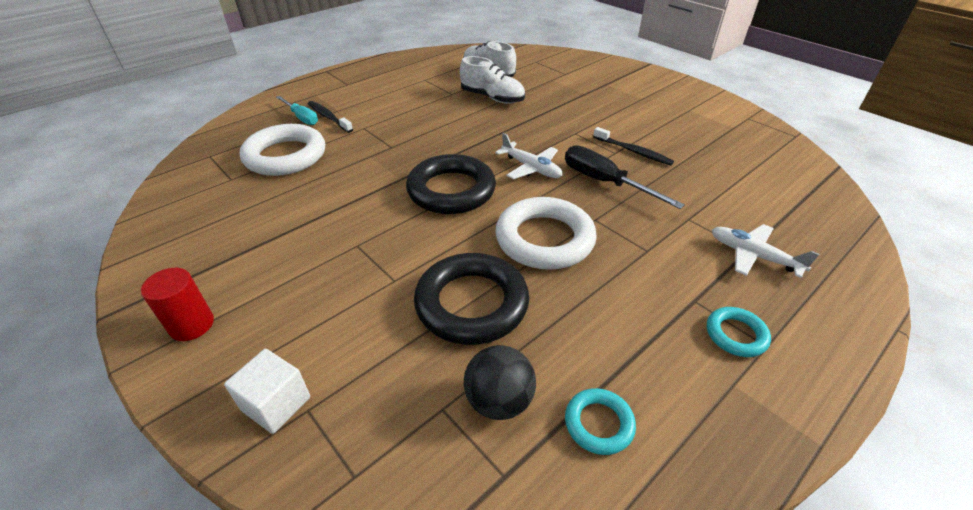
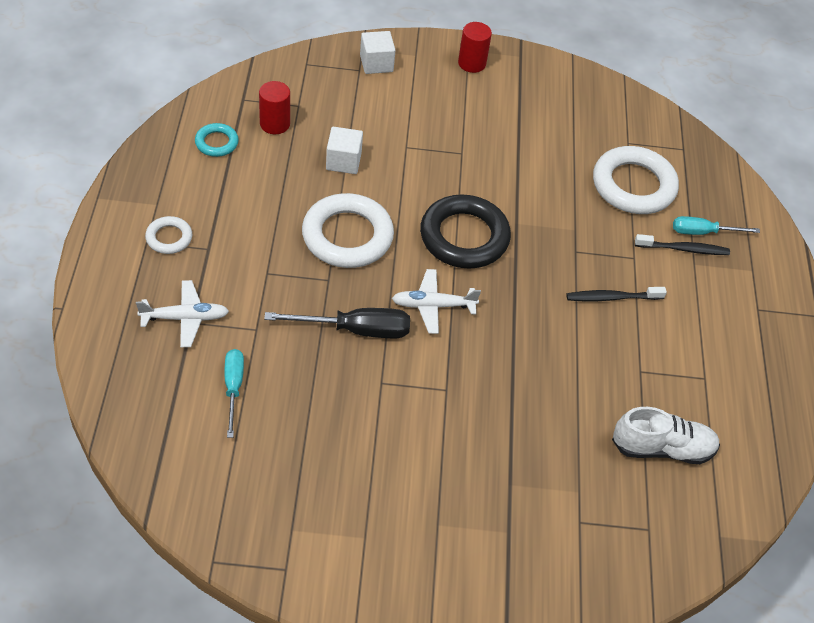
camera: 130 degrees right, 10 degrees up
black ring [414,253,529,345] -> white cube [326,127,363,174]
white shoe [460,56,525,104] -> none
black ball [464,345,536,420] -> red cylinder [259,81,290,134]
black toothbrush [593,127,674,165] -> black toothbrush moved to [566,287,667,301]
turquoise ring [707,307,771,357] -> white ring [145,216,192,254]
none -> turquoise screwdriver [225,349,244,438]

